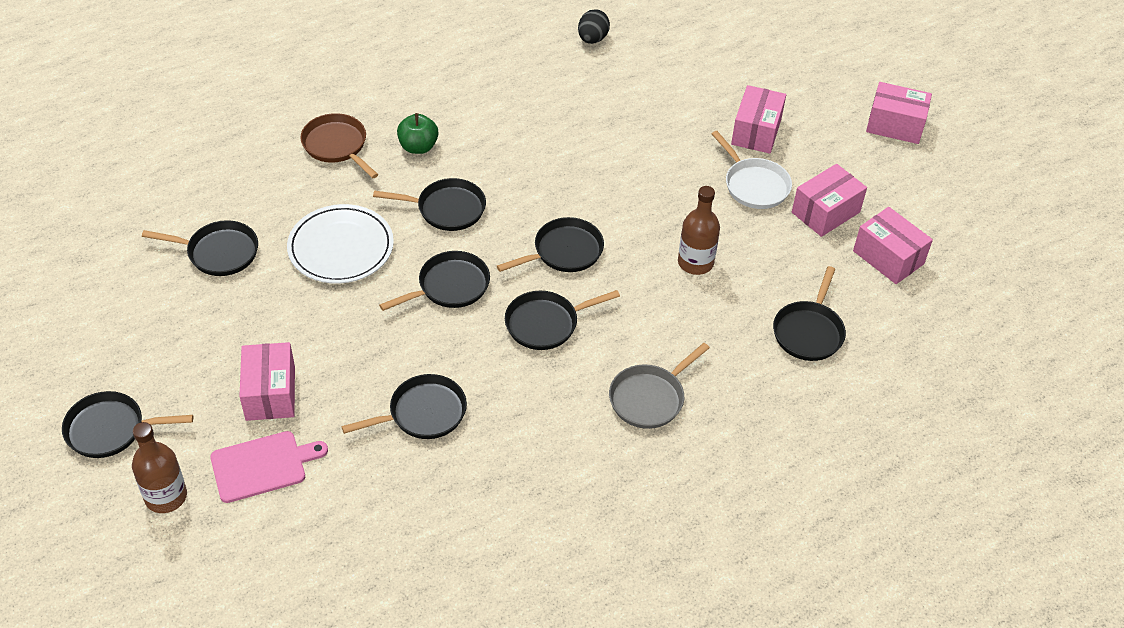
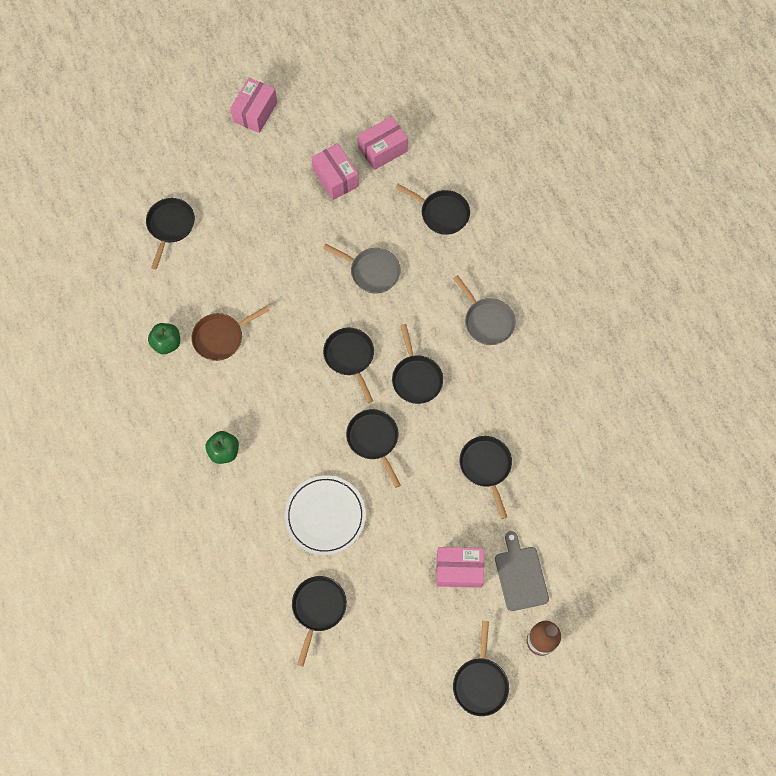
camera: 80 degrees left, 20 degrees up
pink cutting board [210,431,328,503] -> grey cutting board [495,531,549,611]
brown pan [300,113,378,178] -> brown pan moved to [191,306,270,361]
black pan [373,178,486,231] -> black pan moved to [146,198,195,270]
black egg [578,9,610,44] -> none
brown bottle [678,186,720,275] -> grey pan [323,244,400,293]
white pan [712,131,792,209] -> none
pink box [731,85,786,154] -> none
none -> green apple [148,323,180,354]

